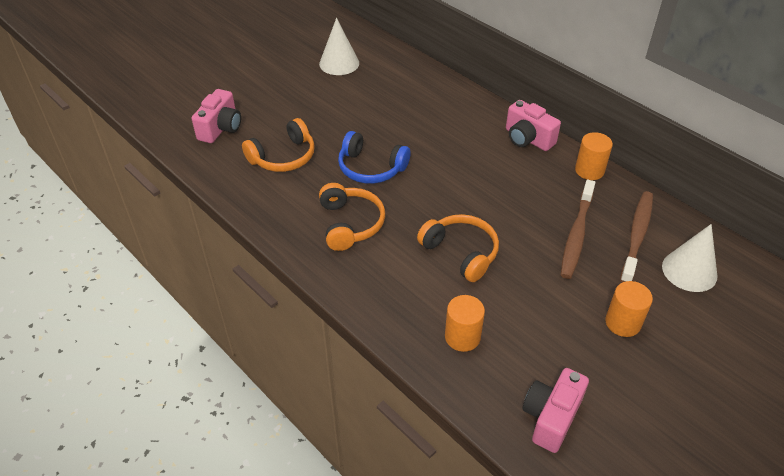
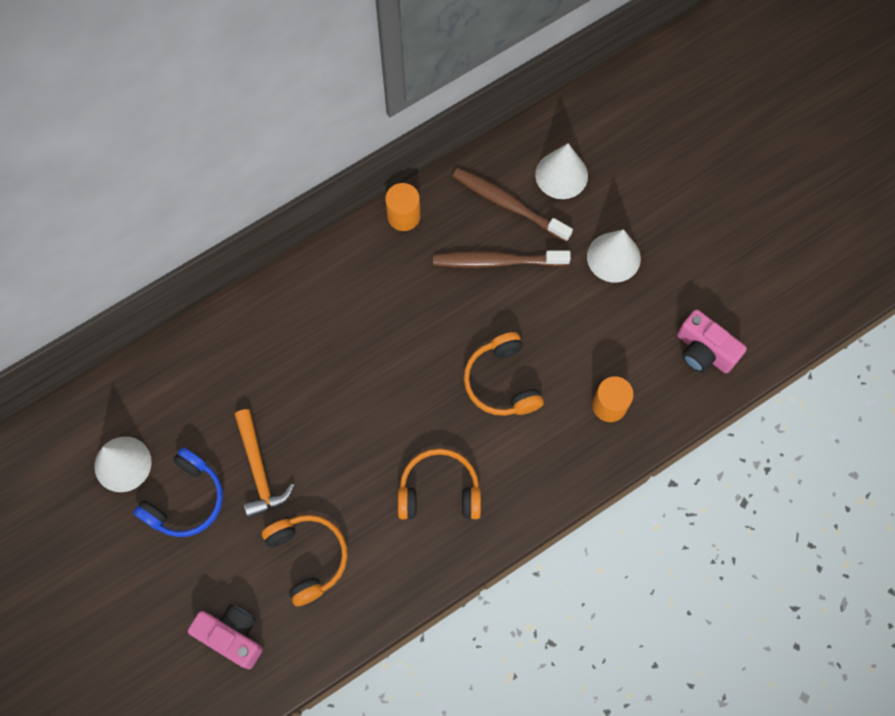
camera: 80 degrees left, 25 degrees up
blue headphones [338,131,411,184] -> blue headphones moved to [133,448,223,537]
orange headphones [417,214,499,282] -> orange headphones turned 75 degrees counterclockwise [464,332,544,416]
pink camera [506,100,561,151] -> none
brown toothbrush [561,180,595,279] -> brown toothbrush turned 150 degrees clockwise [433,251,571,268]
orange cylinder [605,281,653,337] -> white cone [587,229,641,283]
none -> orange hammer [234,409,295,518]

